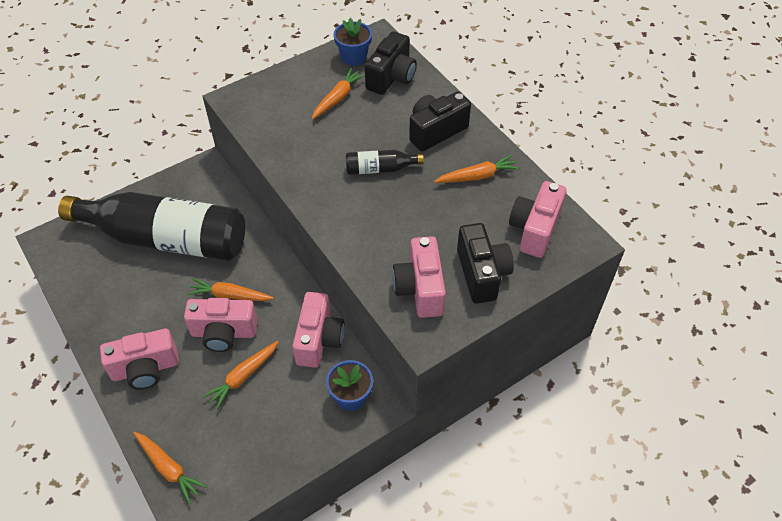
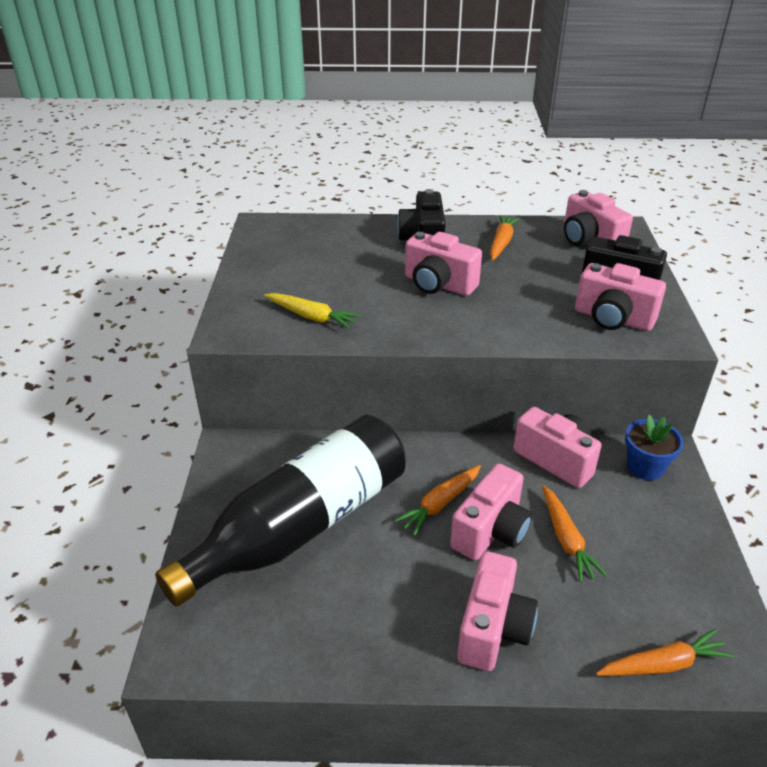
camera: 55 degrees left, 15 degrees down
orange carrot [312,68,365,119] -> none
blue flower pot [334,18,372,66] -> none
black bottle [346,150,424,175] -> pink camera [405,232,482,296]
black camera [365,31,417,95] -> none
none -> yellow carrot [264,293,361,329]

